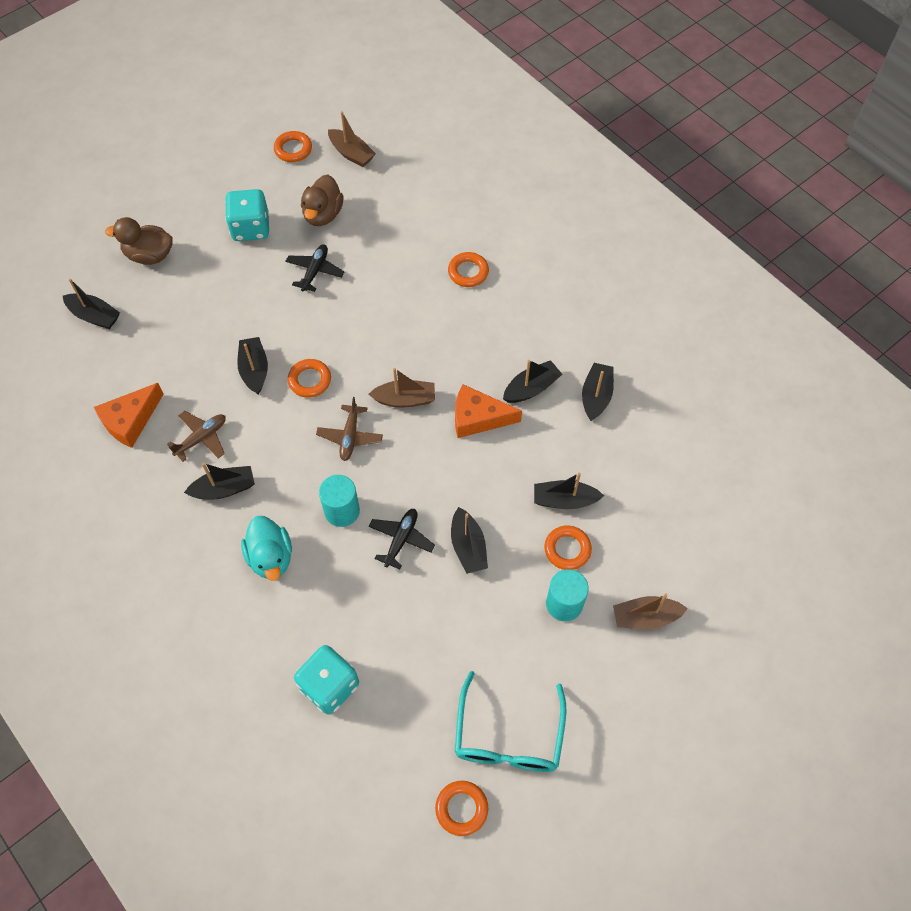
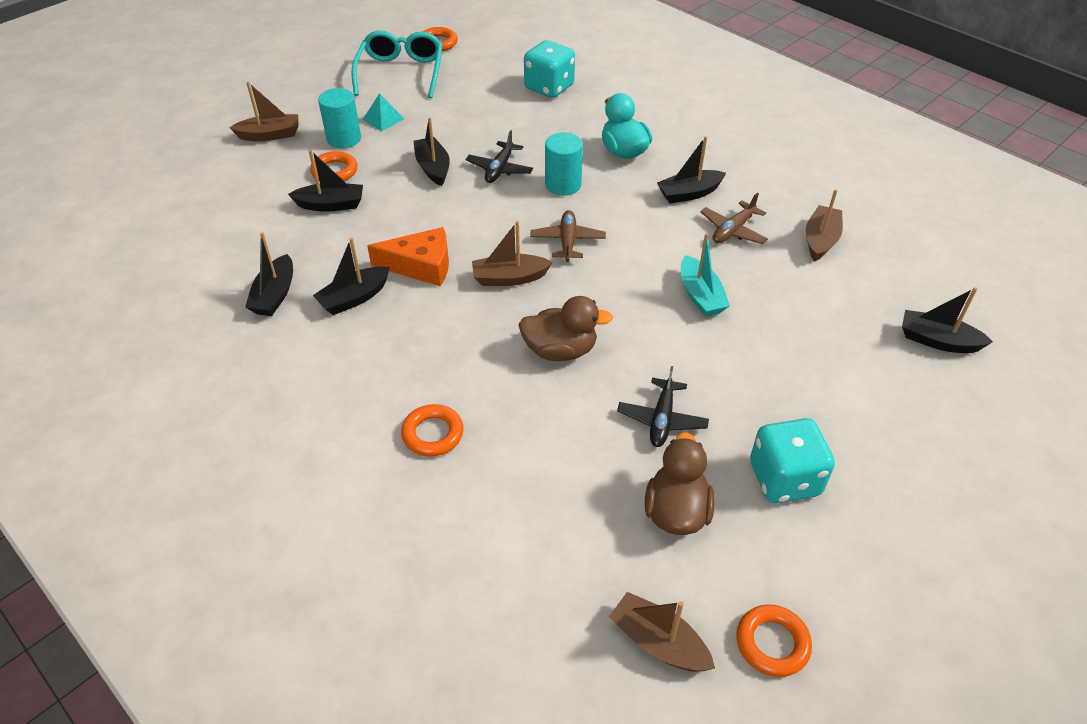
camera: 175 degrees right, 15 degrees down
orange cheese [94,383,164,448] -> brown boat [806,189,843,262]
brown duck [105,217,173,265] -> brown duck moved to [518,296,613,361]
black boat [237,337,268,394] -> turquoise boat [681,233,730,317]
orange ring [288,359,331,398] -> none
none -> turquoise pyramid [363,93,404,131]

